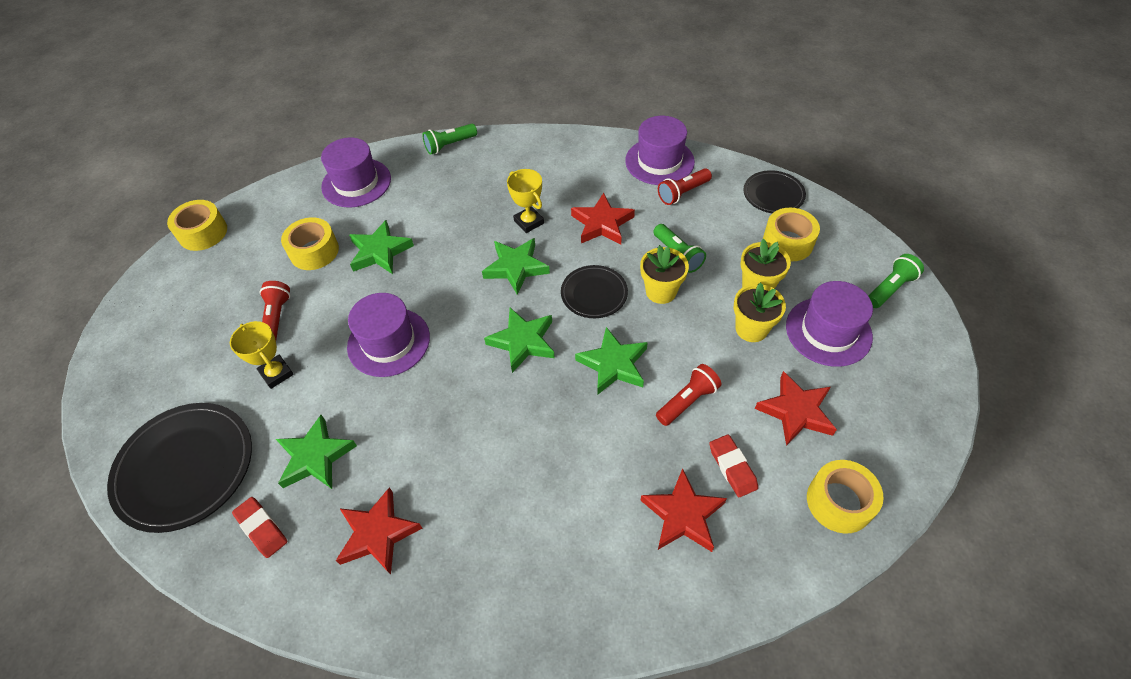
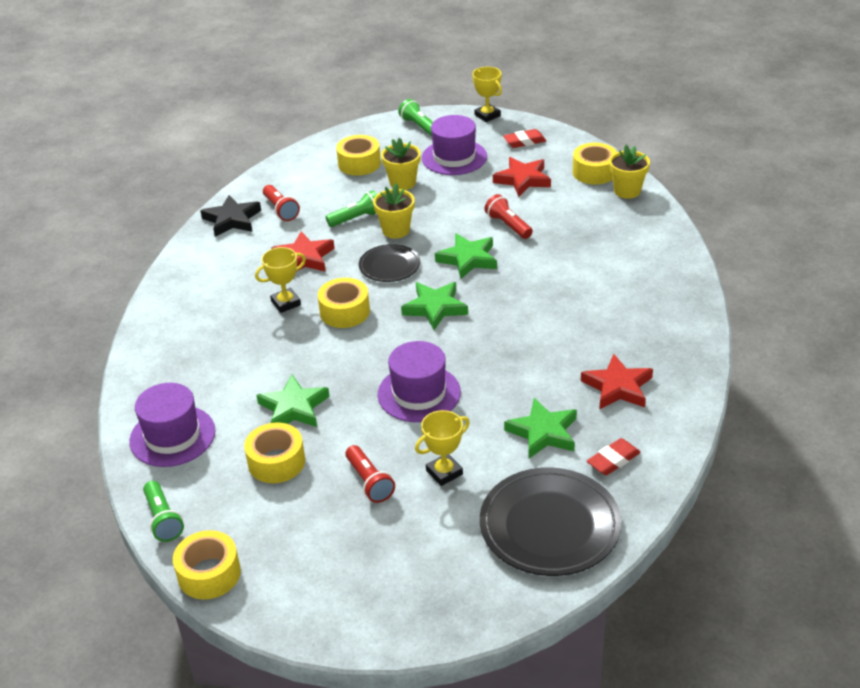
camera: 85 degrees left, 15 degrees down
red flashlight [260,281,290,340] -> red flashlight turned 120 degrees counterclockwise [345,445,395,503]
green flashlight [422,124,477,155] -> green flashlight moved to [143,481,184,542]
green star [482,238,550,295] -> yellow tape [318,278,370,328]
purple hat [625,116,695,185] -> black star [200,195,261,237]
red star [641,468,727,552] -> none
red eraser [710,434,758,497] -> red eraser moved to [503,129,546,148]
yellow flower pot [734,282,786,342] -> yellow flower pot moved to [609,145,650,199]
black plate [743,170,806,213] -> none
none -> yellow trophy [472,67,502,122]

